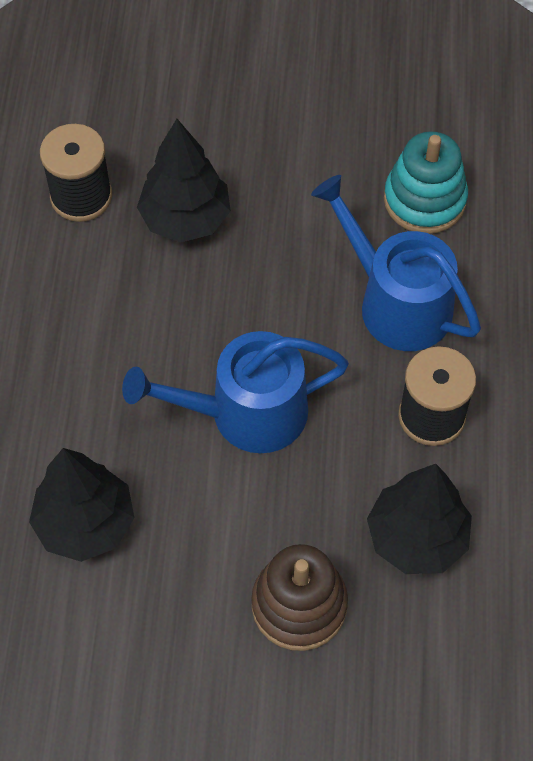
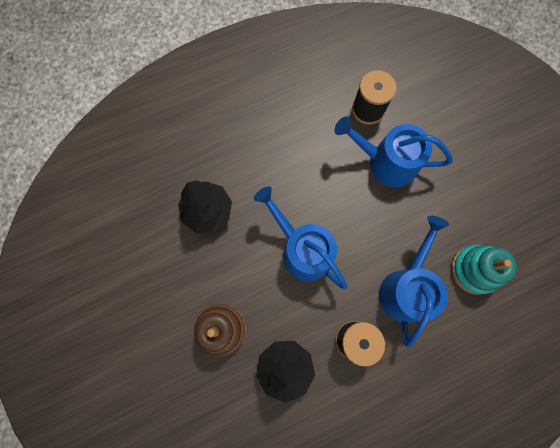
camera: 60 degrees right, 15 degrees up
black tree [137,119,231,243] -> blue watering can [335,116,453,187]

